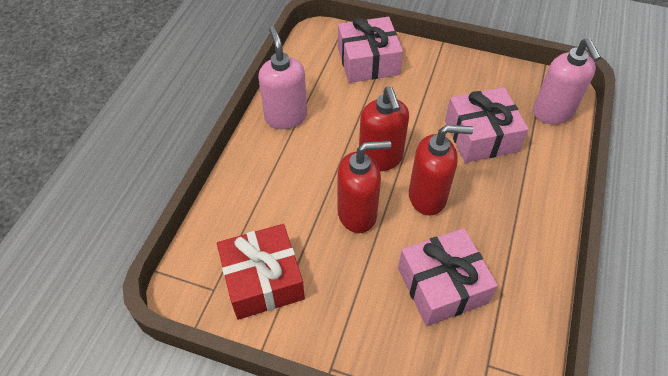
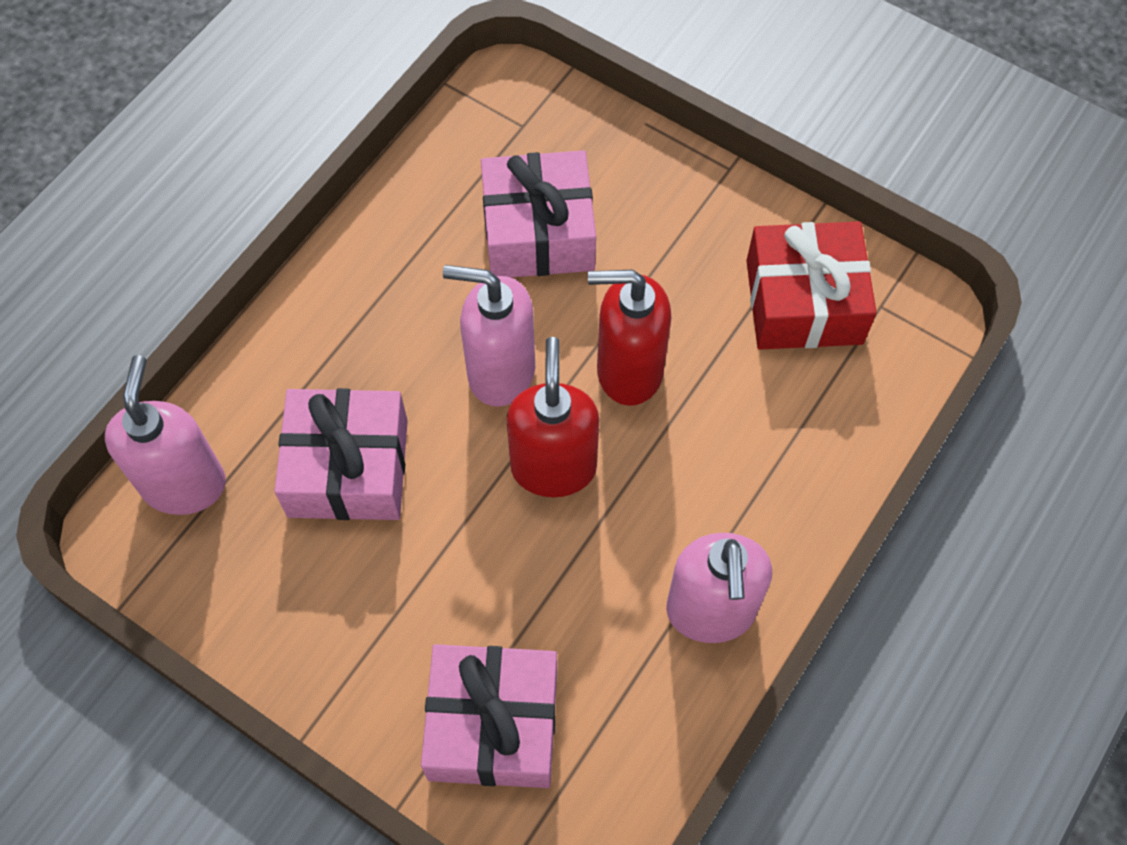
camera: 165 degrees left, 10 degrees up
red soap dispenser [409,124,473,216] -> pink soap dispenser [443,265,535,407]

